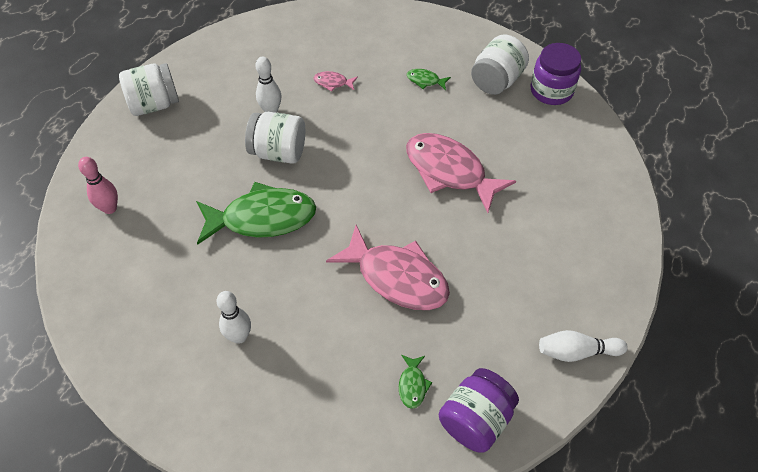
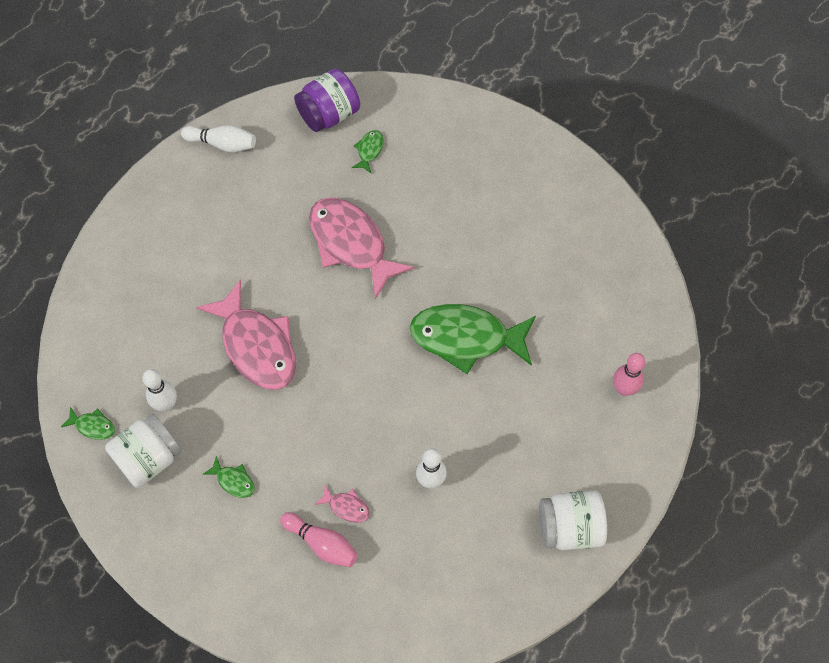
camera: 165 degrees left, 10 degrees up
white bowling pin [217,291,251,344] -> white bowling pin moved to [142,369,177,411]
white jar [245,112,305,164] -> none
purple jar [531,43,581,105] -> green fish [61,407,115,440]
none -> pink bowling pin [280,512,358,567]

